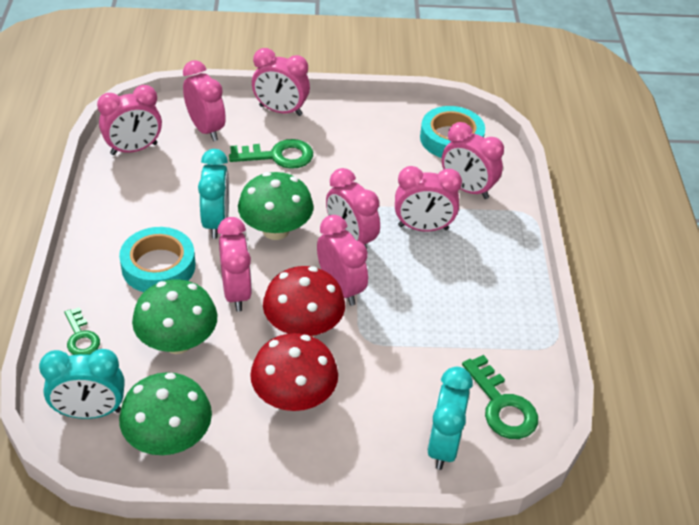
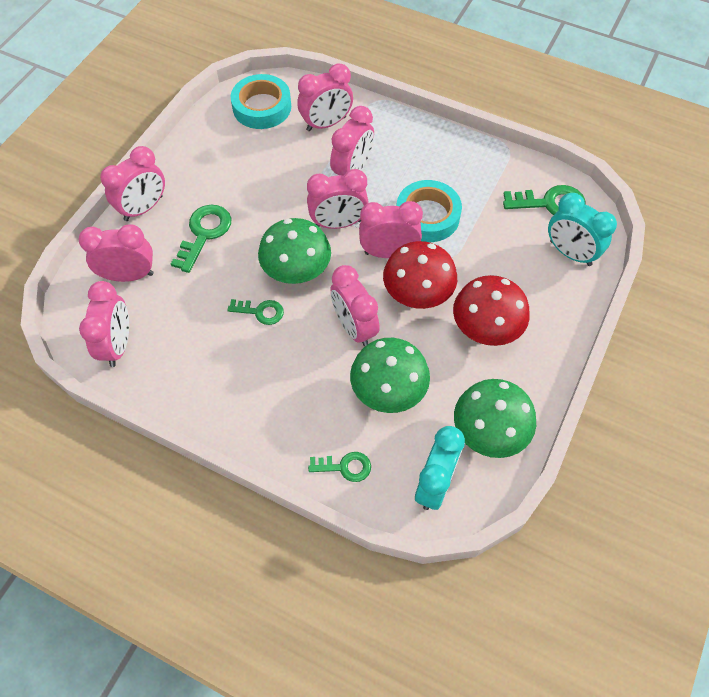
camera: 60 degrees left, 15 degrees up
turquoise tape [119,227,195,292] -> turquoise tape moved to [396,180,462,242]
turquoise clock [198,149,229,239] -> green key [227,299,284,325]
pink clock [217,217,252,312] -> pink clock turned 135 degrees counterclockwise [331,265,380,347]

